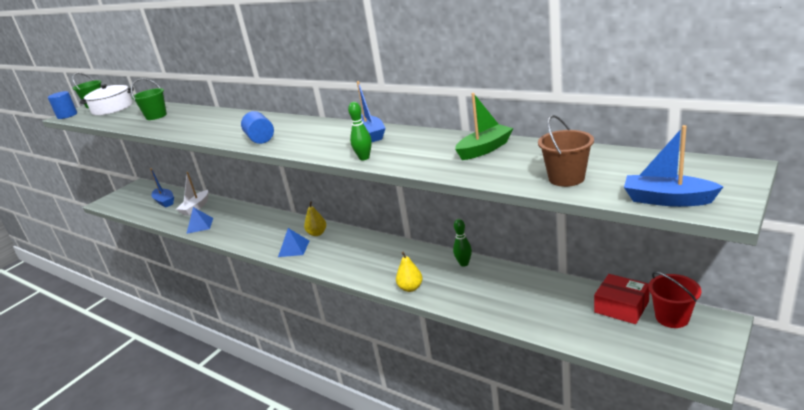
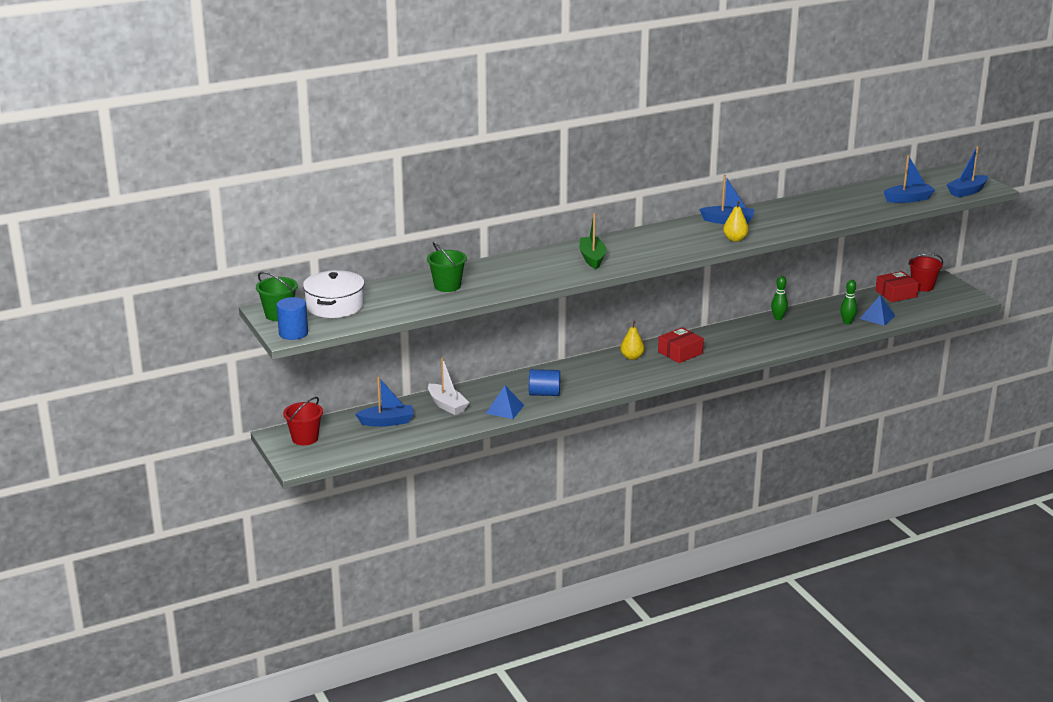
camera: 65 degrees left, 0 degrees up
blue cylinder [241,111,274,144] -> blue cylinder moved to [529,369,560,396]
blue pyramid [278,228,309,257] -> blue pyramid moved to [860,295,895,326]
green bowling pin [348,102,372,160] -> green bowling pin moved to [840,280,857,324]
yellow pear [396,252,423,292] -> yellow pear moved to [723,201,749,242]
green boat [455,93,513,160] -> green boat moved to [579,213,606,269]
brown bucket [538,115,594,187] -> blue boat [884,155,935,203]
none -> red bucket [283,397,323,445]
none -> red box [658,327,704,363]

